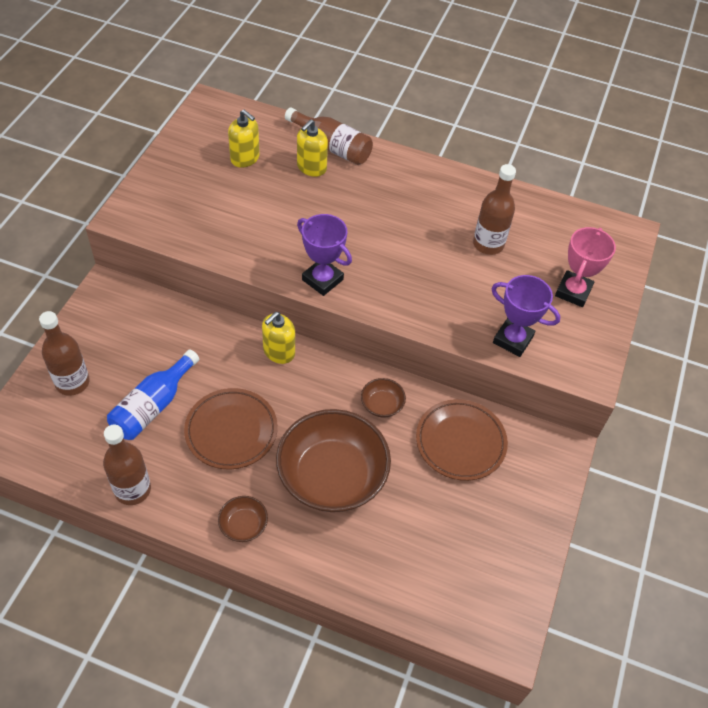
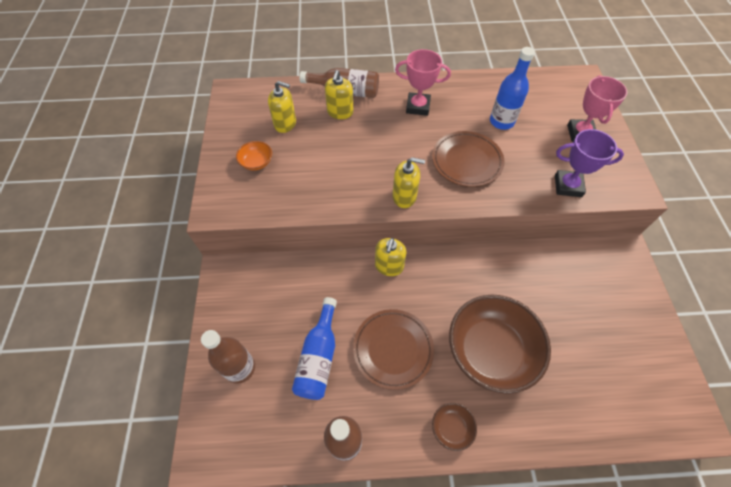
camera: 20 degrees left, 5 degrees up
purple trophy [297,214,352,296] -> yellow soap dispenser [393,157,425,208]
brown bowl [361,378,406,417] -> none
brown plate [416,399,508,481] -> brown plate moved to [432,131,504,187]
brown bottle [473,164,516,255] -> blue bottle [490,47,535,130]
none -> orange bowl [236,141,272,171]
none -> pink trophy [395,49,451,116]

